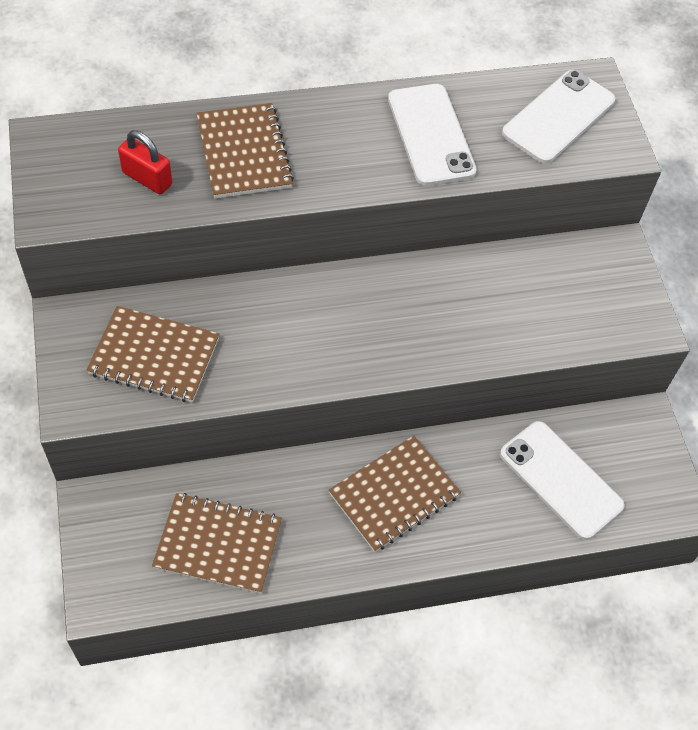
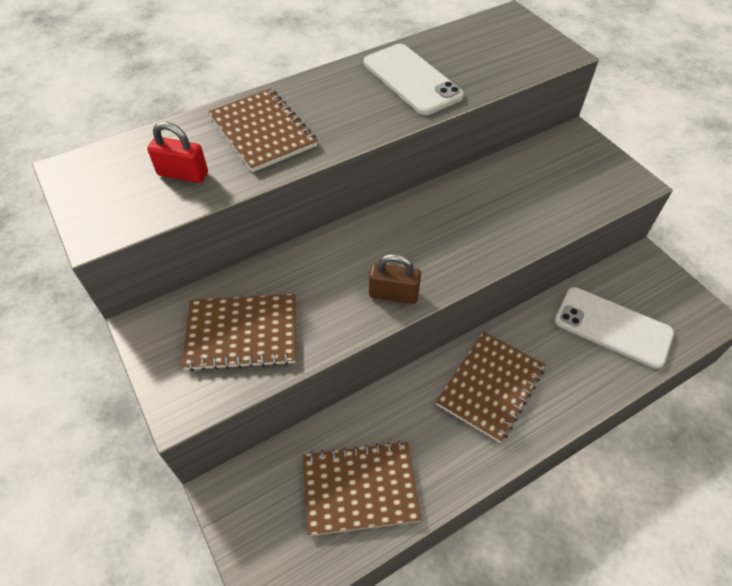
camera: 15 degrees left, 5 degrees down
white phone [502,70,615,164] -> none
none -> brown padlock [369,254,421,304]

